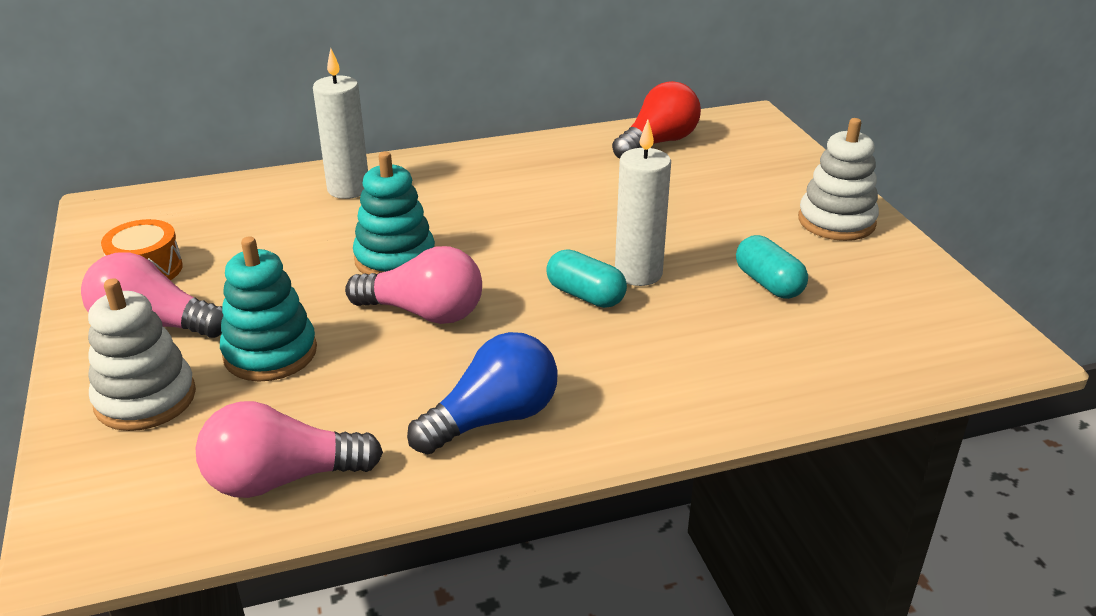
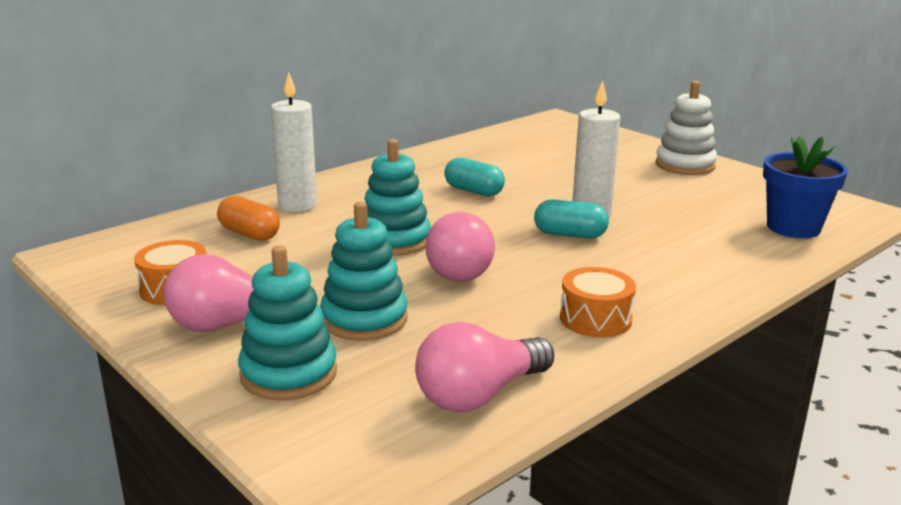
camera: 25 degrees left, 10 degrees down
white stacking toy [88,278,196,431] -> turquoise stacking toy [238,246,337,400]
pink light bulb [345,246,482,324] -> pink light bulb turned 105 degrees clockwise [425,212,495,282]
blue light bulb [407,332,558,454] -> orange drum [560,267,636,337]
red light bulb [612,81,701,159] -> none
turquoise capsule [736,235,808,299] -> turquoise capsule moved to [444,158,505,196]
none -> orange capsule [217,196,280,241]
none -> blue flower pot [763,136,848,238]

